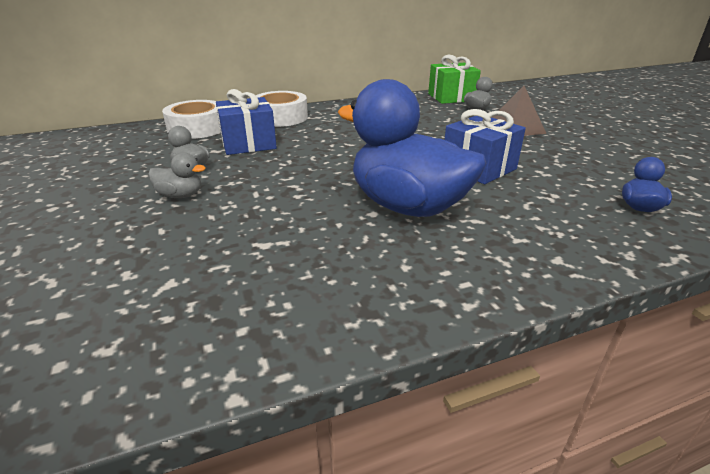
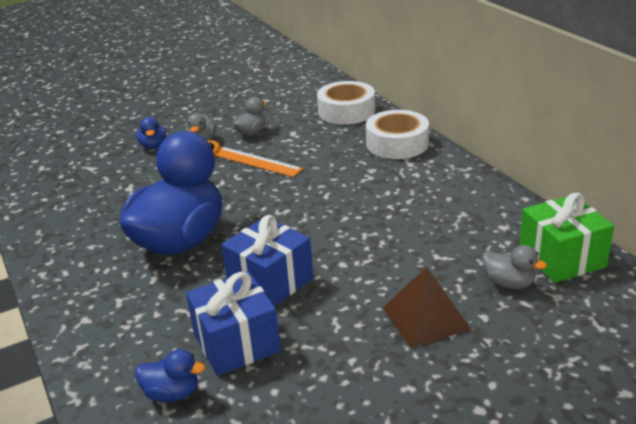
camera: 85 degrees right, 0 degrees up
blue gift [216,89,277,155] -> blue gift moved to [186,271,281,376]
none -> blue duck [136,117,166,149]
none -> orange ruler [216,147,303,177]

